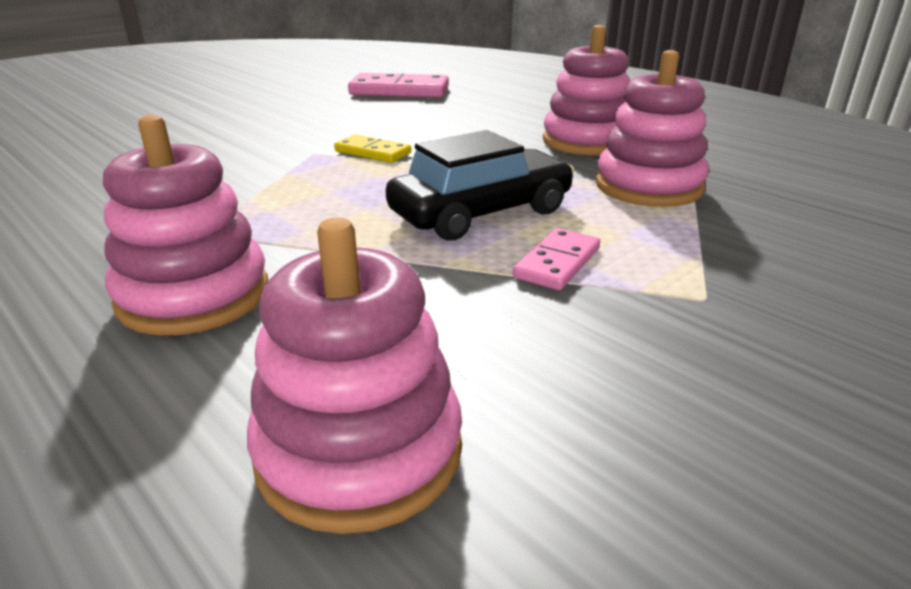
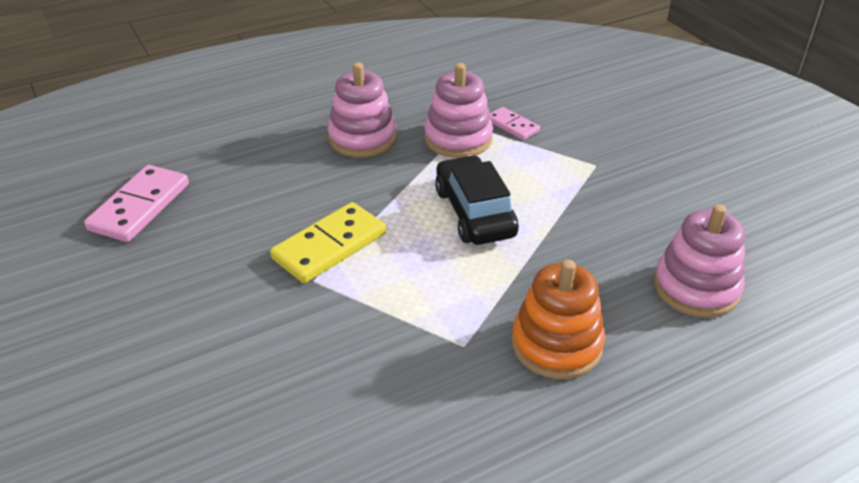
camera: 75 degrees left, 10 degrees up
pink stacking toy [103,115,268,335] -> orange stacking toy [511,260,605,379]
yellow domino [334,134,412,163] -> yellow domino [270,202,386,283], size x1.76
pink domino [513,228,600,290] -> pink domino moved to [490,107,540,140]

